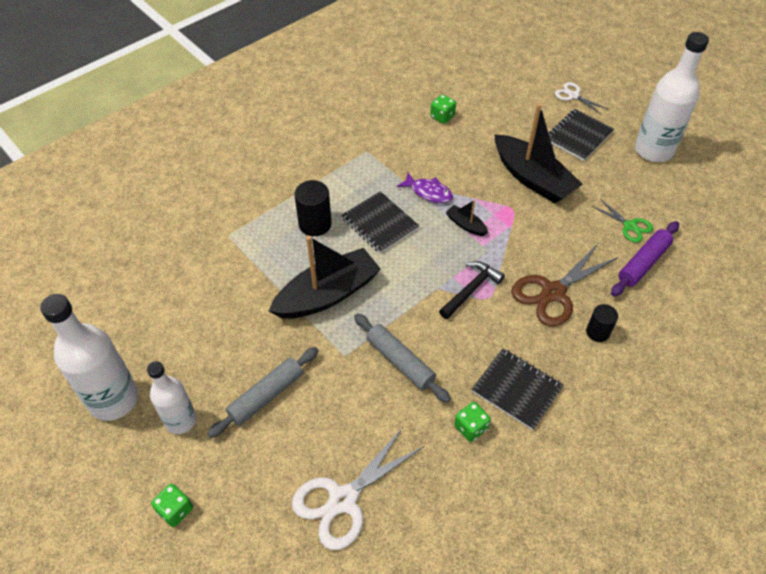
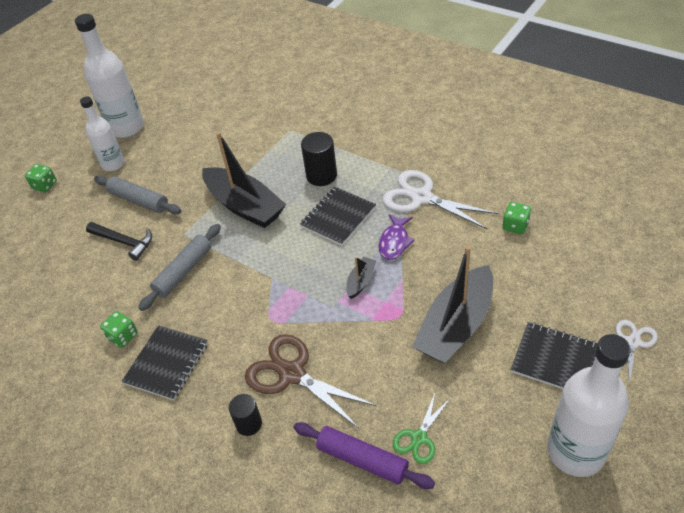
camera: 80 degrees right, 5 degrees down
white scissors [292,427,424,550] -> white scissors moved to [383,170,498,229]
black hammer [439,261,505,319] -> black hammer moved to [86,222,152,261]

